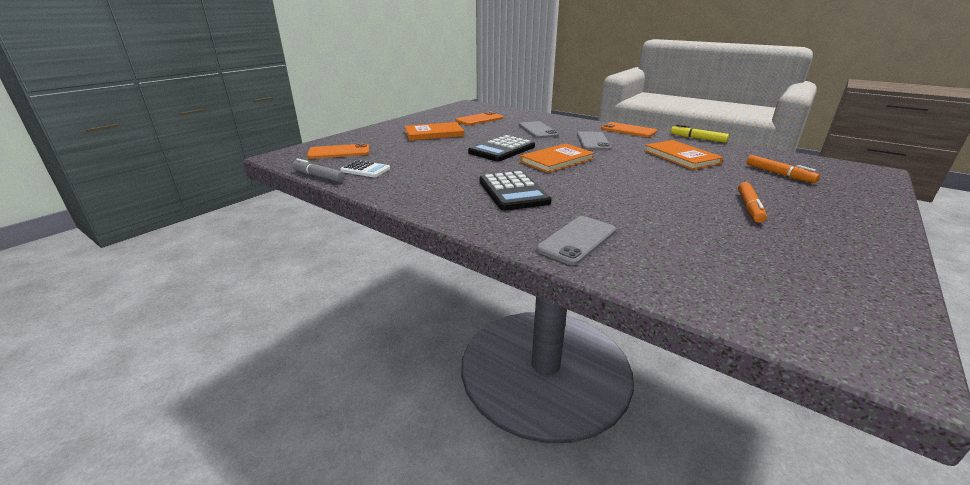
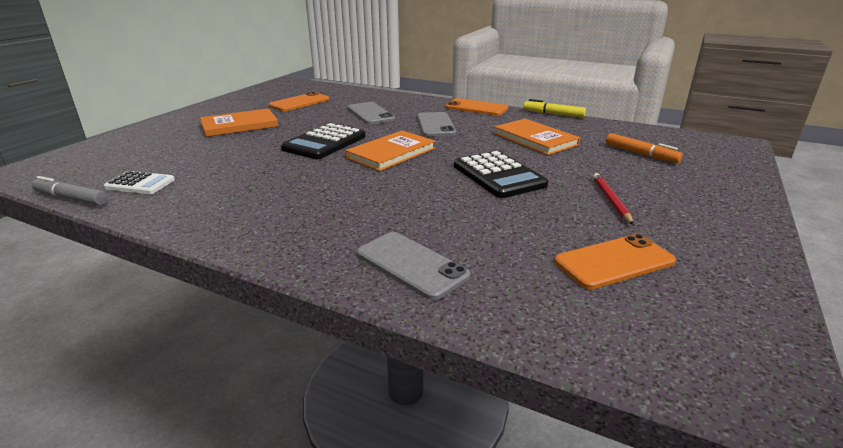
camera: 10 degrees left, 0 degrees up
orange phone [307,143,369,159] -> orange phone moved to [554,234,676,289]
black calculator [479,171,552,211] -> black calculator moved to [454,151,548,198]
grey phone [536,216,616,265] -> grey phone turned 75 degrees counterclockwise [357,232,470,300]
orange marker [738,182,767,223] -> red pencil [593,173,634,225]

